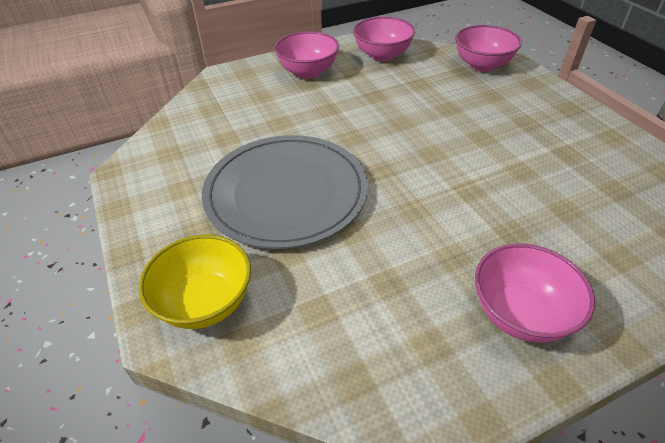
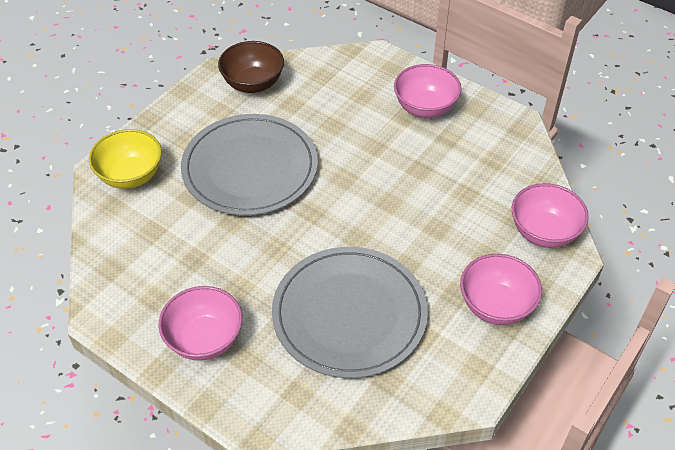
camera: 60 degrees right, 5 degrees up
pink bowl [353,16,415,61] -> pink bowl moved to [460,254,542,325]
none -> brown bowl [218,41,284,93]
none -> grey plate [272,247,428,378]

